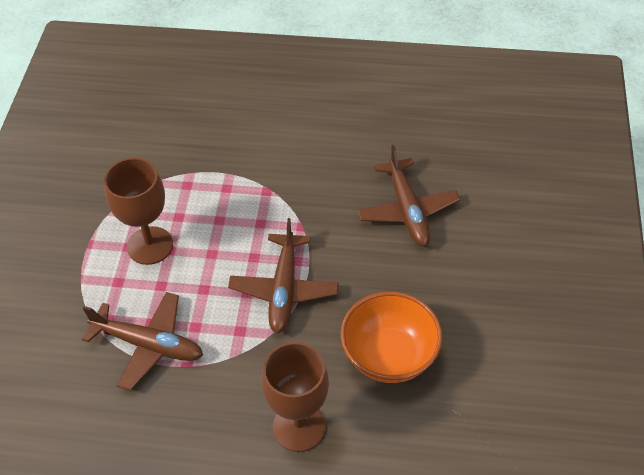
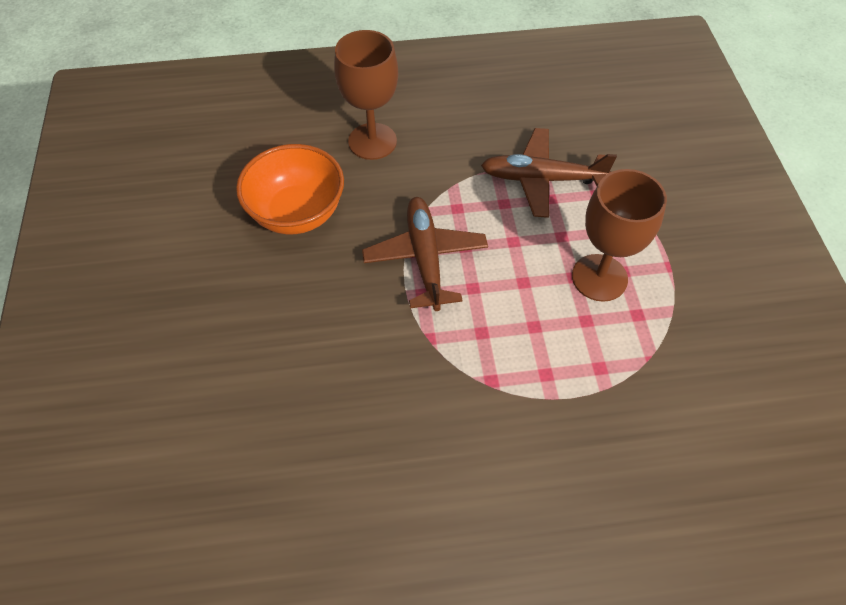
camera: 165 degrees right, 5 degrees up
brown plane [357,145,460,246] -> none

